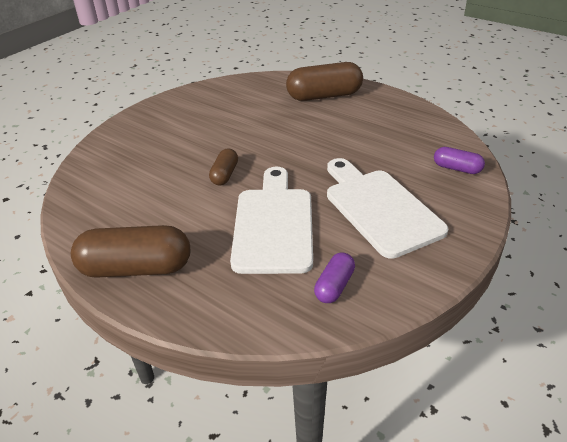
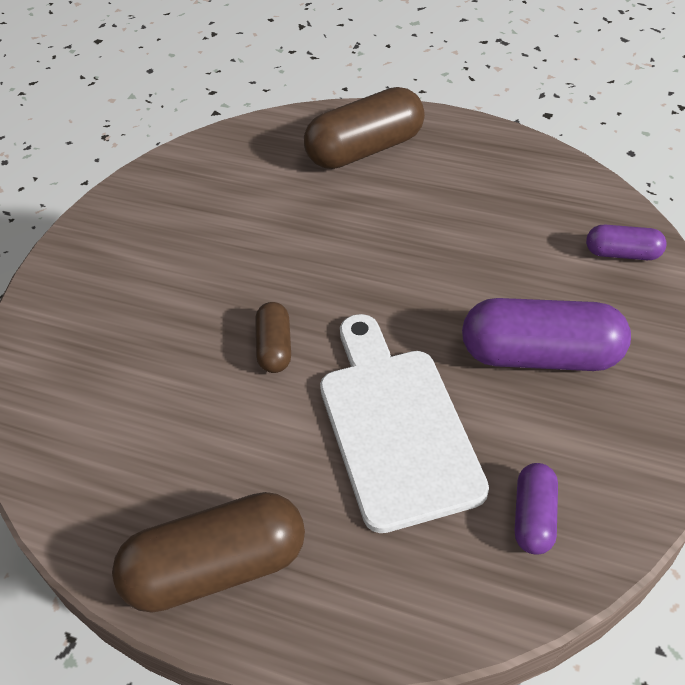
camera: 15 degrees left, 10 degrees up
white cutting board [327,158,449,259] -> purple capsule [462,298,631,371]

